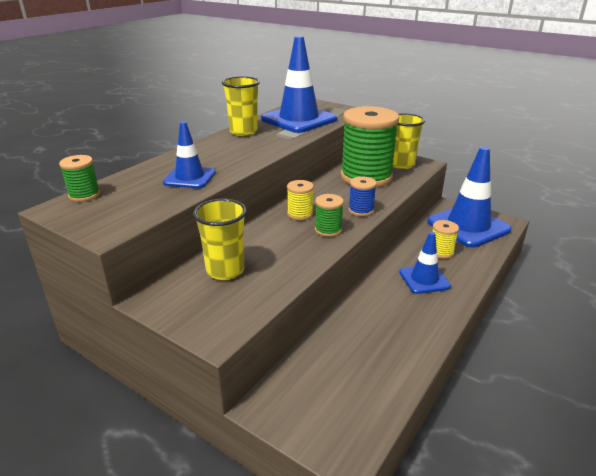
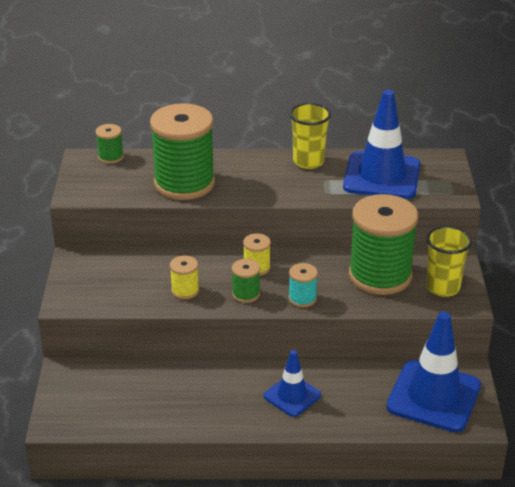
camera: 55 degrees right, 5 degrees up
blue traffic cone [163,121,216,188] -> green spool [150,103,215,200]
yellow cup [193,199,247,280] -> none
blue spool [348,176,377,216] -> turquoise spool [289,263,318,307]
yellow spool [432,220,459,259] -> yellow spool moved to [170,255,199,299]

